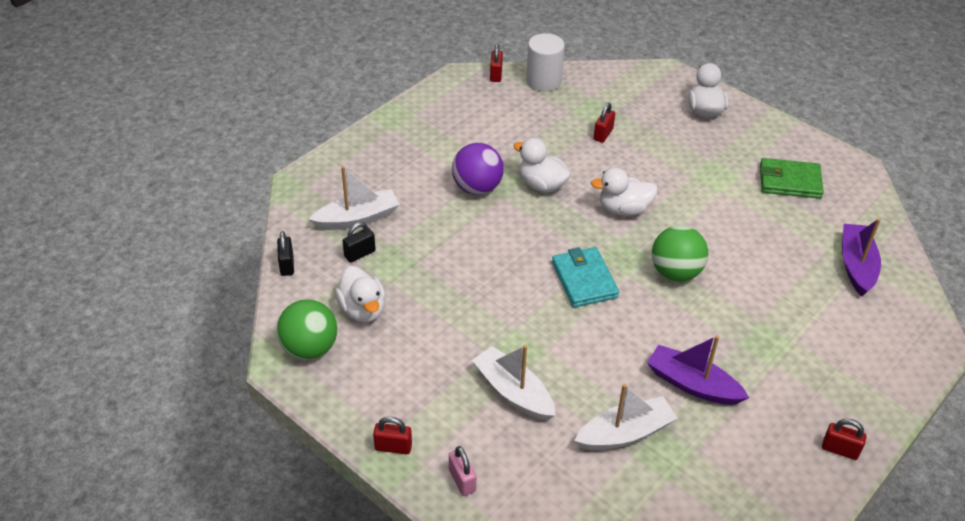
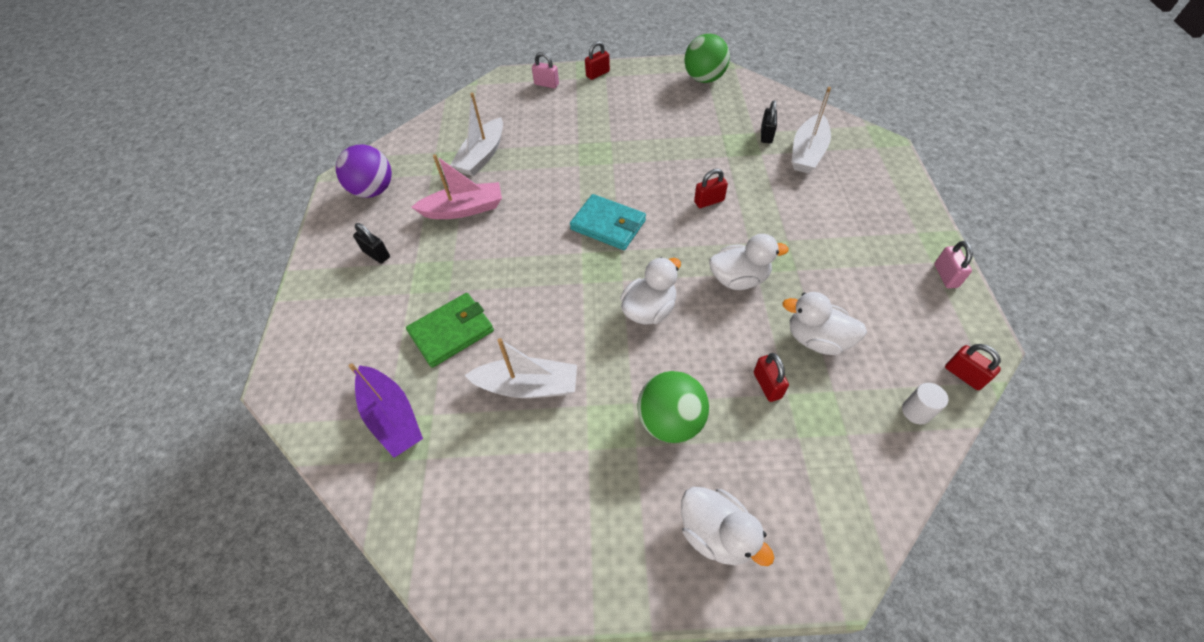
camera: 140 degrees right, 10 degrees up
black padlock [277,231,294,276] -> black padlock moved to [353,223,390,263]
white duck [335,266,385,322] -> white duck moved to [782,292,867,355]
purple ball [452,143,504,195] -> purple ball moved to [336,145,392,198]
white boat [472,345,555,421] -> white boat moved to [464,338,577,398]
white cylinder [526,33,565,92] -> white cylinder [902,383,948,424], size x0.54
purple boat [647,335,749,405] -> pink boat [411,154,502,219]
green ball [652,225,709,282] -> green ball moved to [637,371,709,443]
green wallet [760,158,824,199] -> green wallet moved to [406,293,494,368]
red padlock [822,419,866,460] -> red padlock moved to [694,169,728,208]
none -> pink padlock [934,241,973,288]

